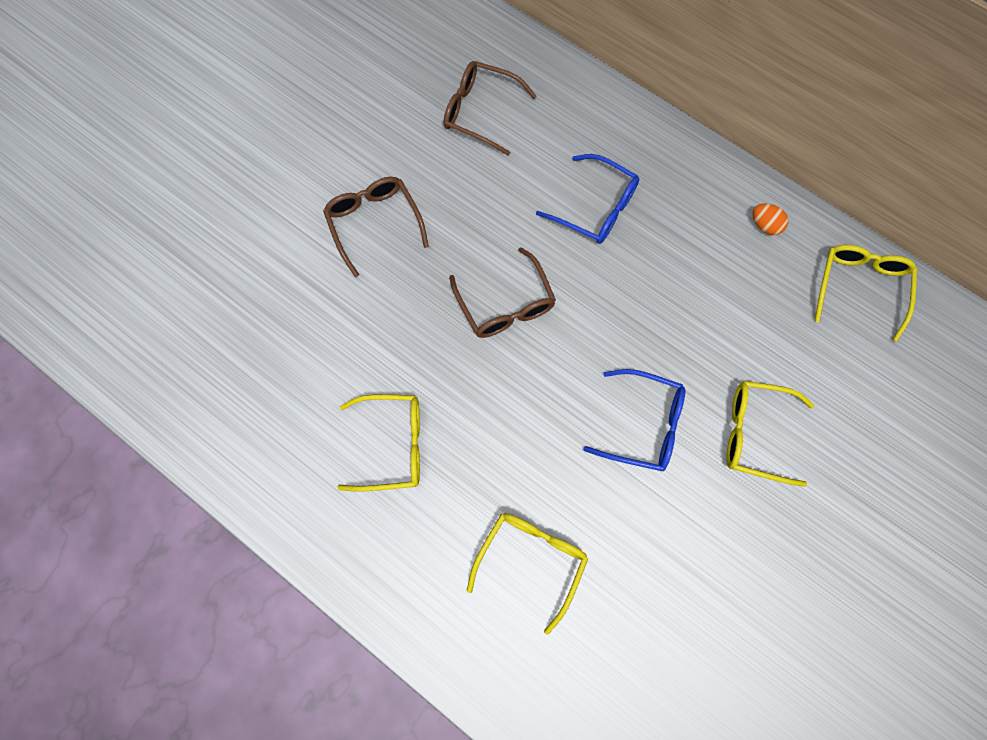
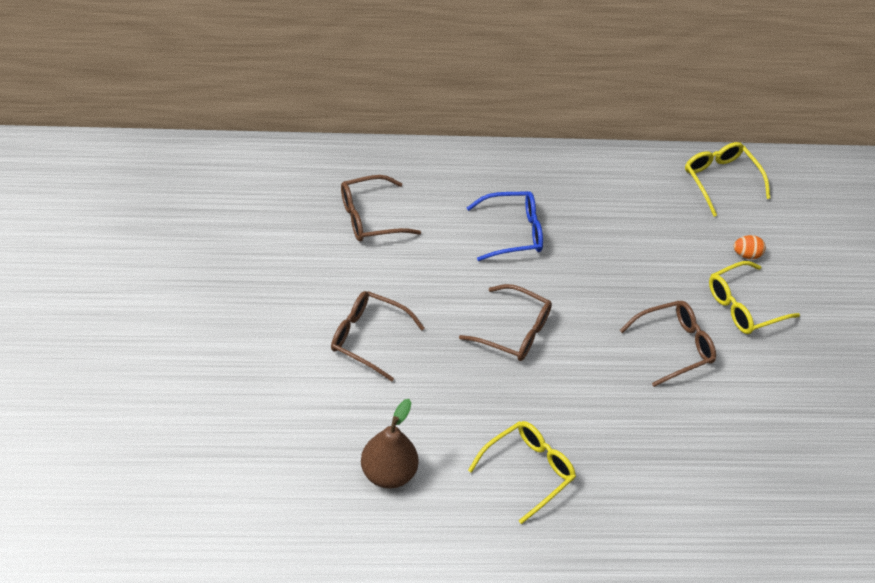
camera: 45 degrees left, 20 degrees down
yellow glasses [467,513,588,635] -> none
blue glasses [583,369,685,471] -> brown glasses [620,301,716,387]
orange egg [753,203,788,235] -> orange egg moved to [734,235,766,259]
none -> brown pear [361,399,419,488]

